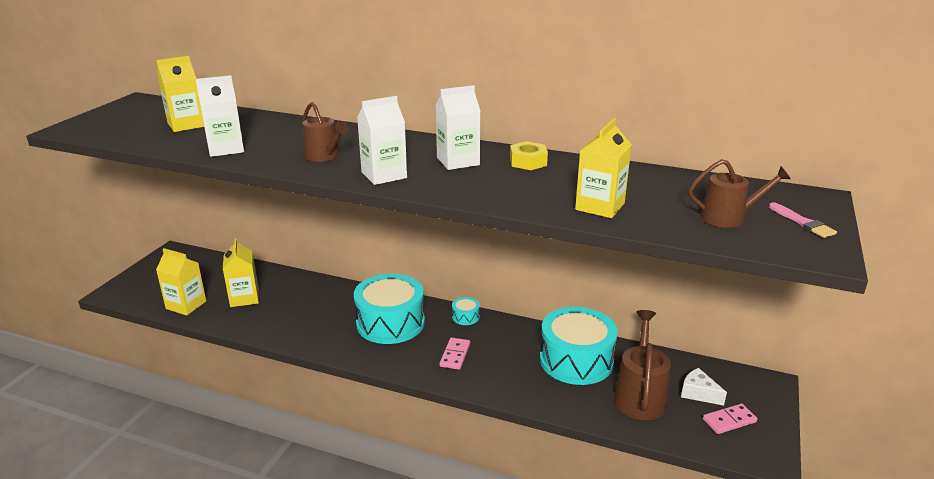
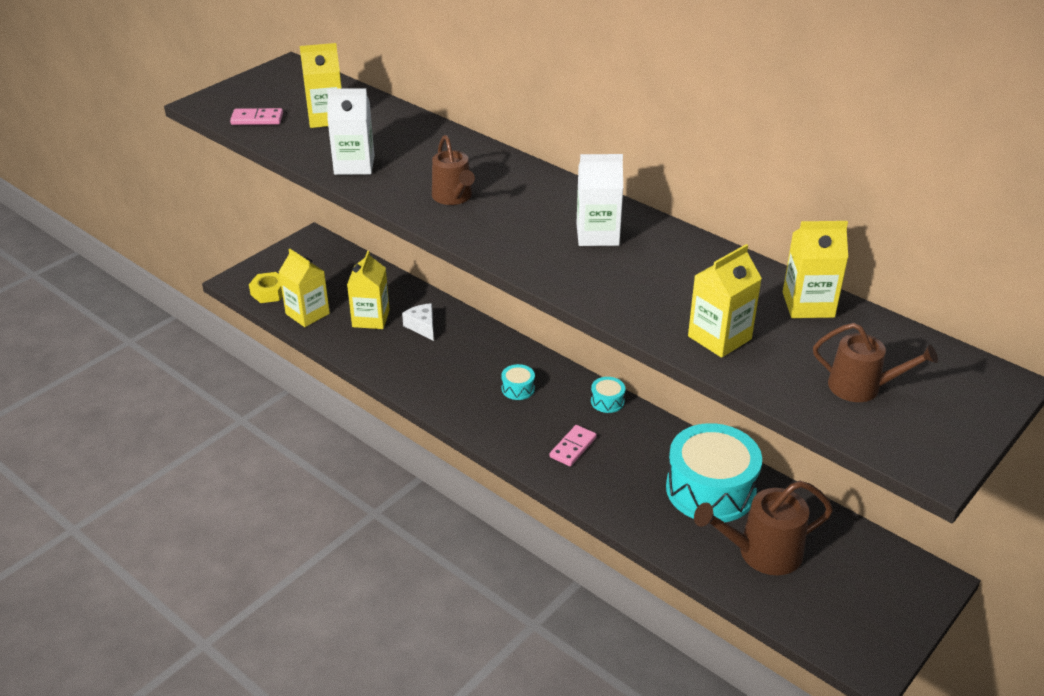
camera: 20 degrees right, 10 degrees up
turquoise drum [354,274,425,344] -> turquoise drum [501,364,535,400], size x0.41
white carton [357,96,407,185] -> none
yellow nut [510,141,548,170] -> yellow nut moved to [249,272,283,303]
brown watering can [614,310,671,420] -> brown watering can turned 135 degrees counterclockwise [694,481,833,575]
white cheese [681,368,727,406] -> white cheese moved to [402,303,434,341]
pink domino [703,404,757,434] -> pink domino moved to [230,108,283,125]
pink brush [769,202,837,238] -> none
none -> yellow carton [783,221,848,318]

